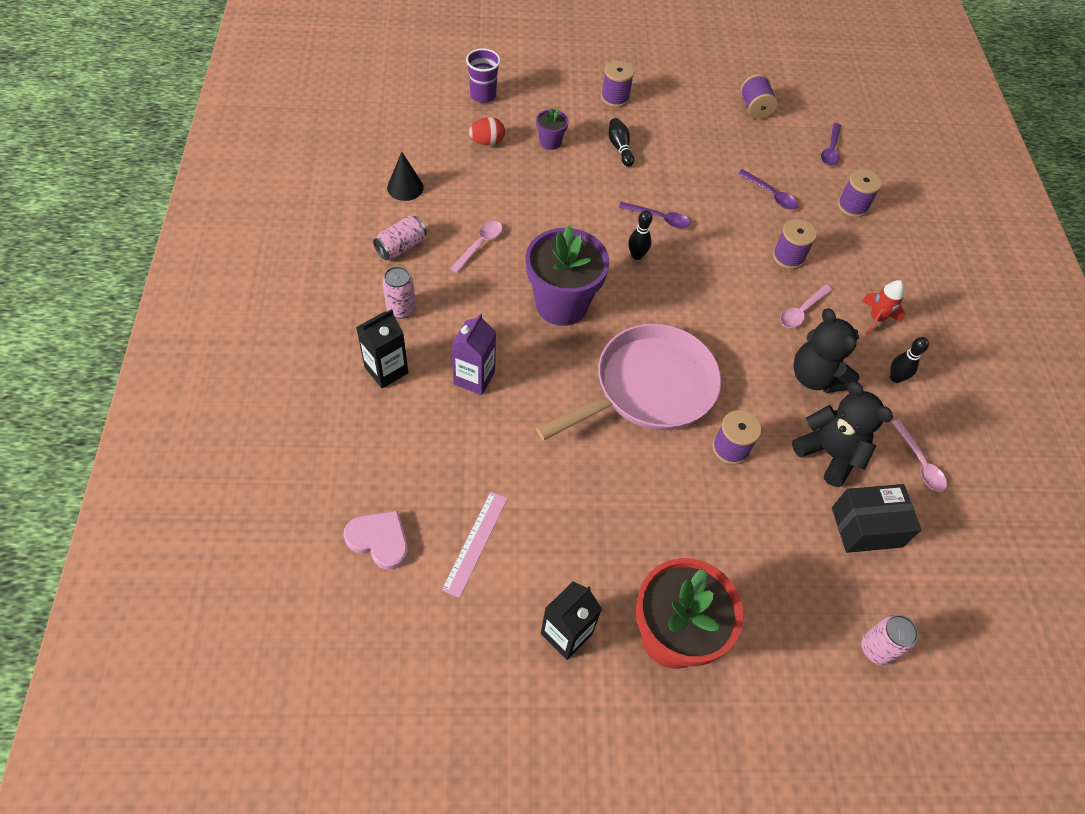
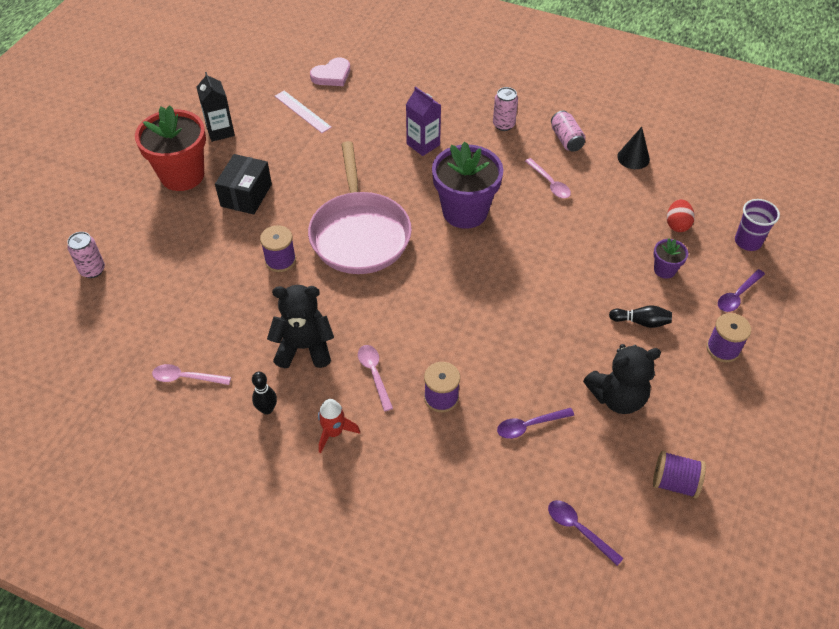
camera: 120 degrees right, 5 degrees down
black carton [356,309,408,388] -> none
purple spoon [619,202,690,228] -> purple spoon moved to [718,269,765,312]
black bowling pin [628,210,652,260] -> none
black teddy bear [792,382,893,487] -> black teddy bear moved to [583,344,661,414]
black box [832,484,921,553] -> black box moved to [215,154,272,215]
purple spool [838,169,882,217] -> none

